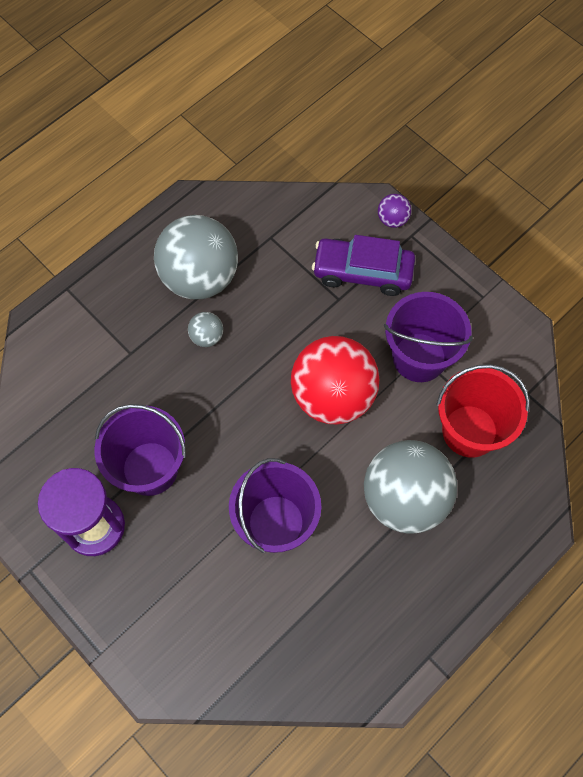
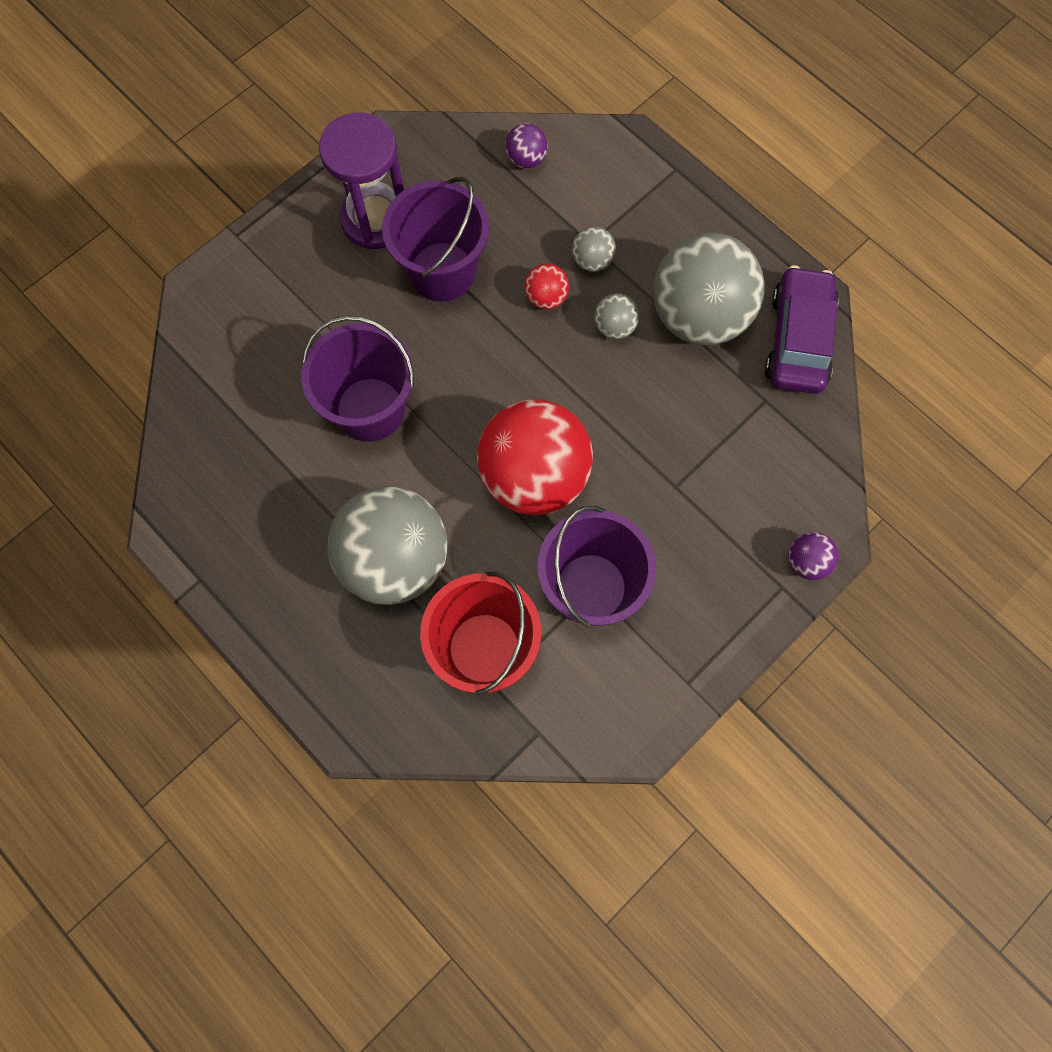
camera: 90 degrees right, 5 degrees up
purple car [312,235,415,296] -> purple car moved to [765,265,839,394]
none -> purple ball [505,123,548,169]
none -> red ball [525,264,569,309]
none -> grey ball [572,226,616,272]

